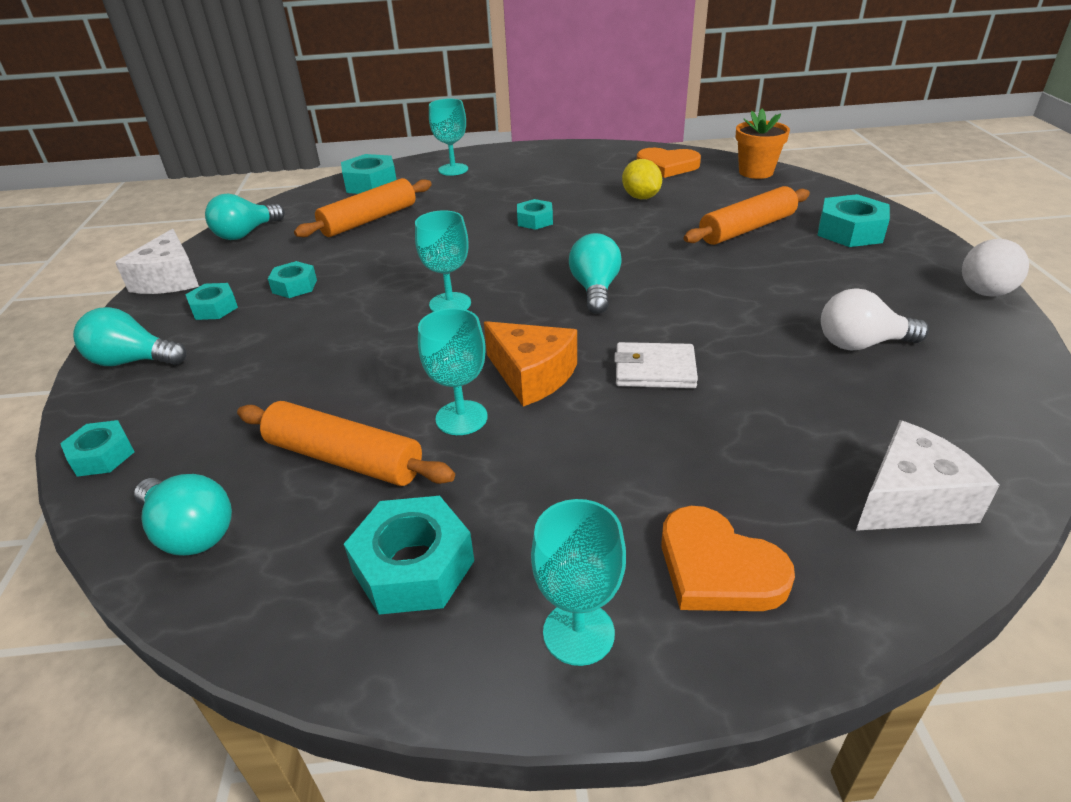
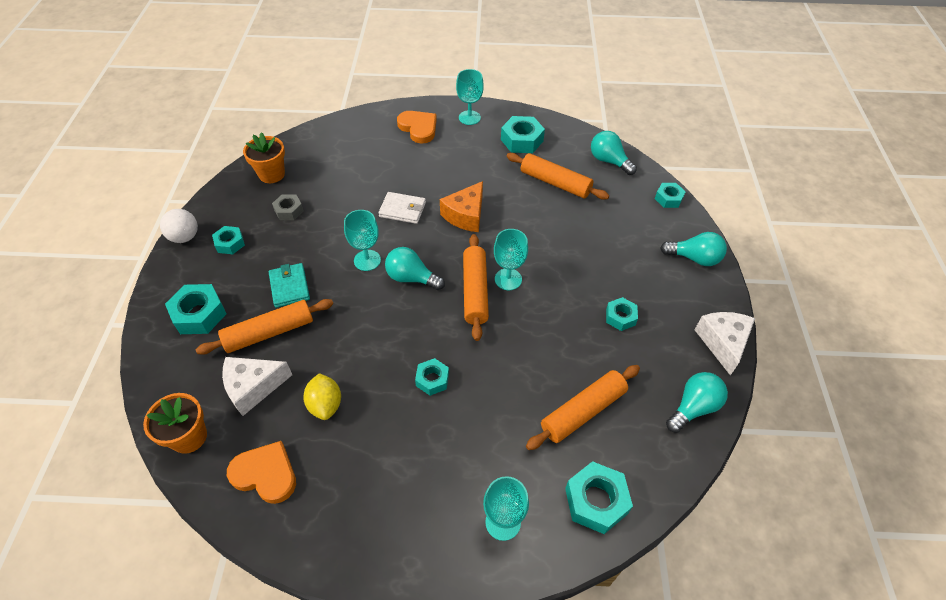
camera: 175 degrees left, 15 degrees up
turquoise nut [185,283,238,320] -> turquoise nut moved to [212,226,245,254]
turquoise goblet [418,308,488,435] -> turquoise goblet moved to [344,210,381,271]
orange cheese [484,321,577,407] -> orange cheese turned 105 degrees counterclockwise [440,181,483,232]
turquoise light bulb [569,233,622,314] -> turquoise light bulb turned 105 degrees clockwise [385,247,445,290]
white light bulb [821,288,929,350] -> grey nut [272,194,304,220]
white cheese [856,420,1000,531] -> white cheese moved to [222,357,292,416]
none -> orange flower pot [243,132,285,183]
none -> turquoise wallet [269,263,310,308]
none -> orange rolling pin [463,234,489,341]

